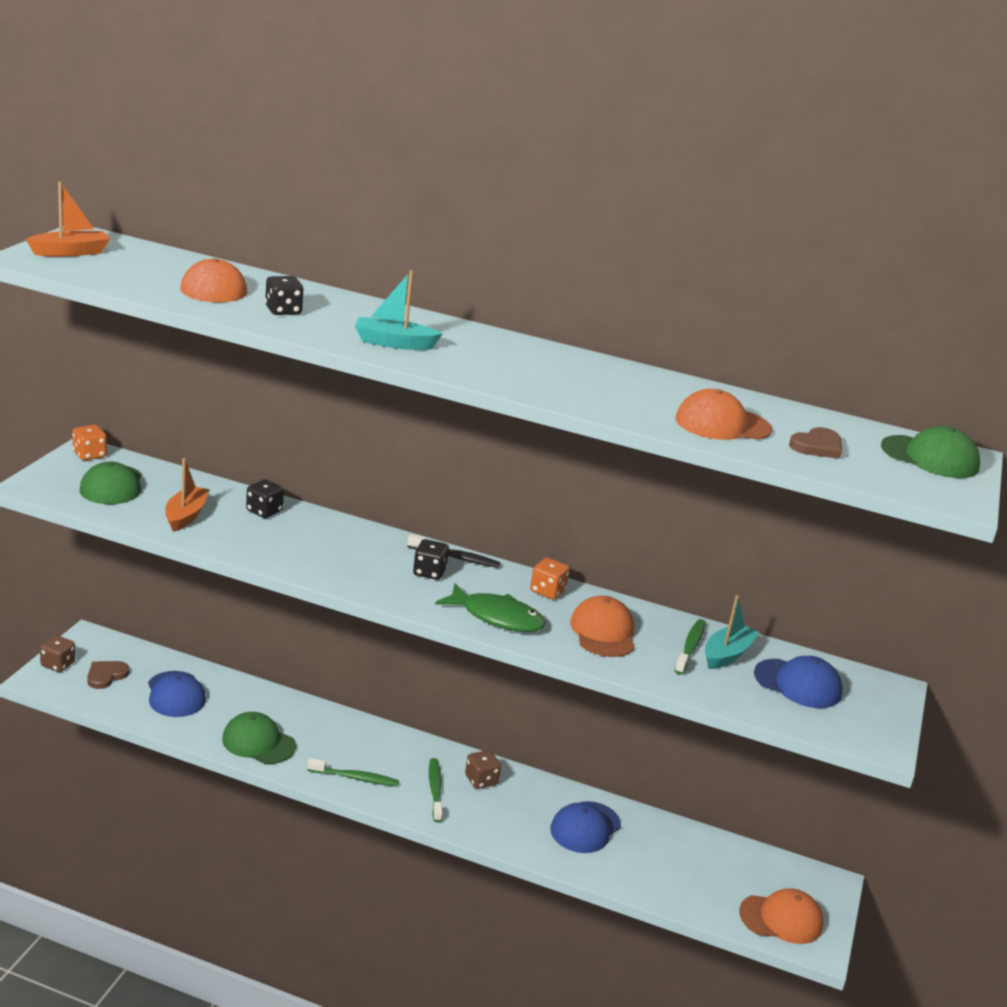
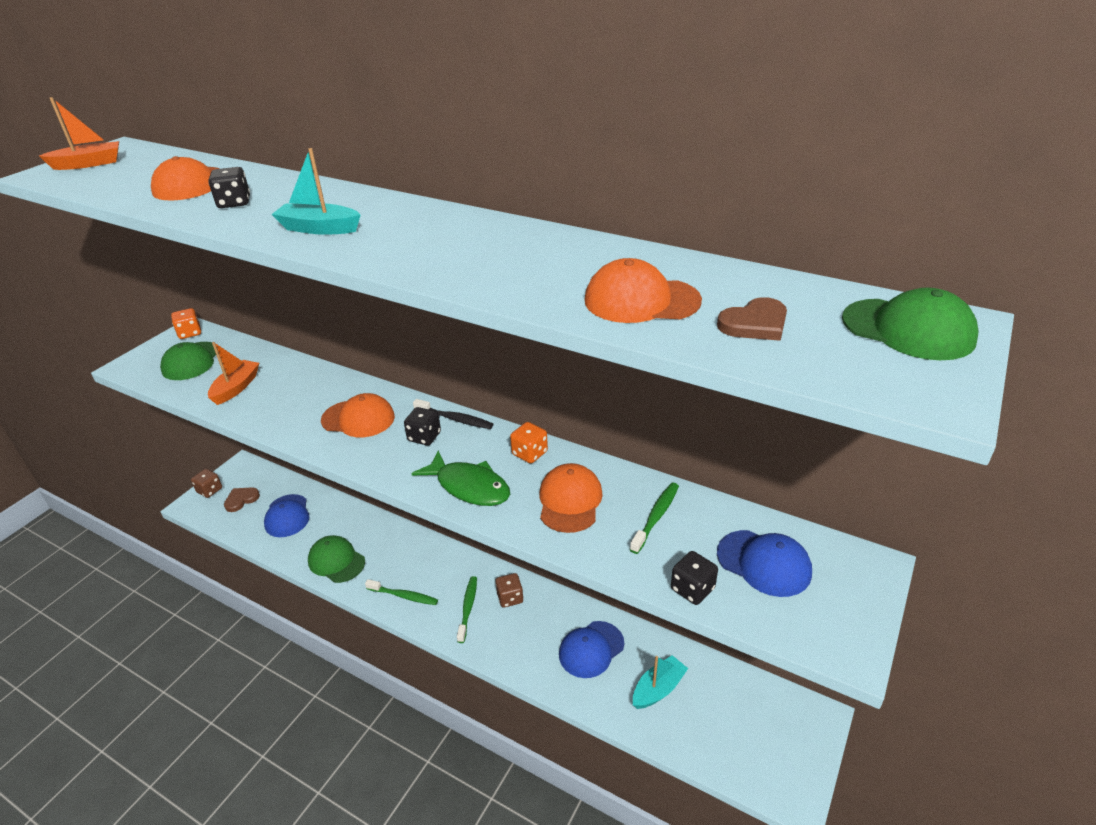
camera: 15 degrees right, 10 degrees up
black dice [246,479,284,518] -> black dice moved to [671,551,718,605]
turquoise boat [705,595,759,669] -> turquoise boat moved to [633,655,688,709]
orange cap [739,888,824,944] -> orange cap moved to [321,393,395,437]

